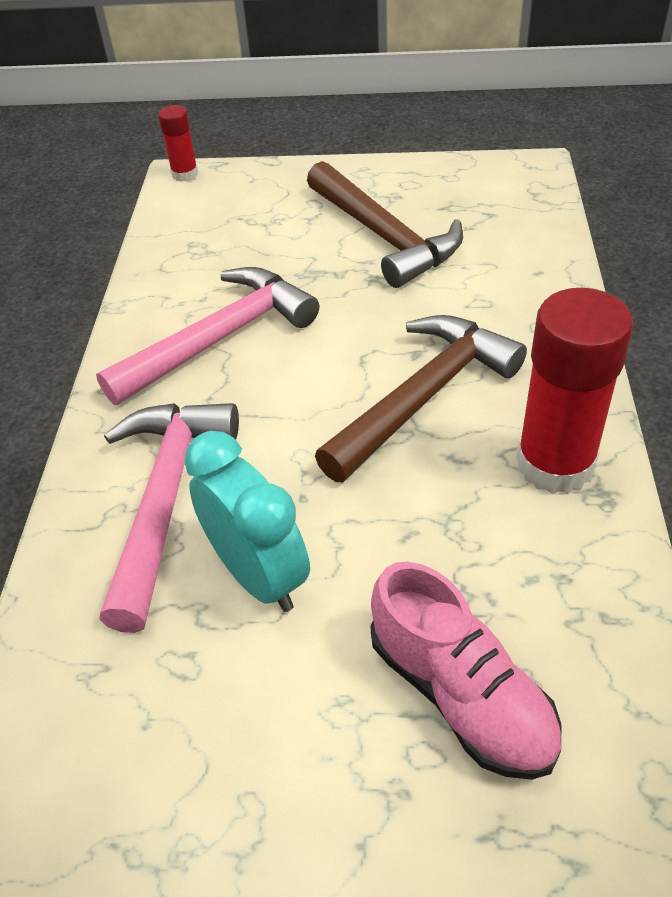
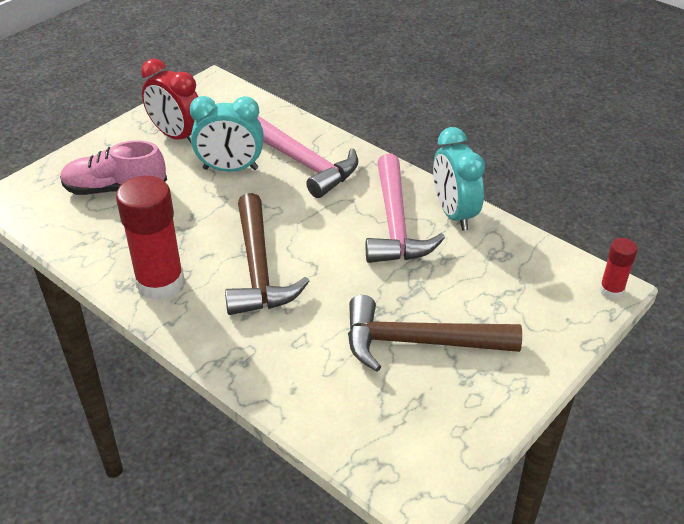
camera: 125 degrees right, 5 degrees down
none -> red clock [141,58,198,143]
none -> turquoise clock [433,127,485,230]

